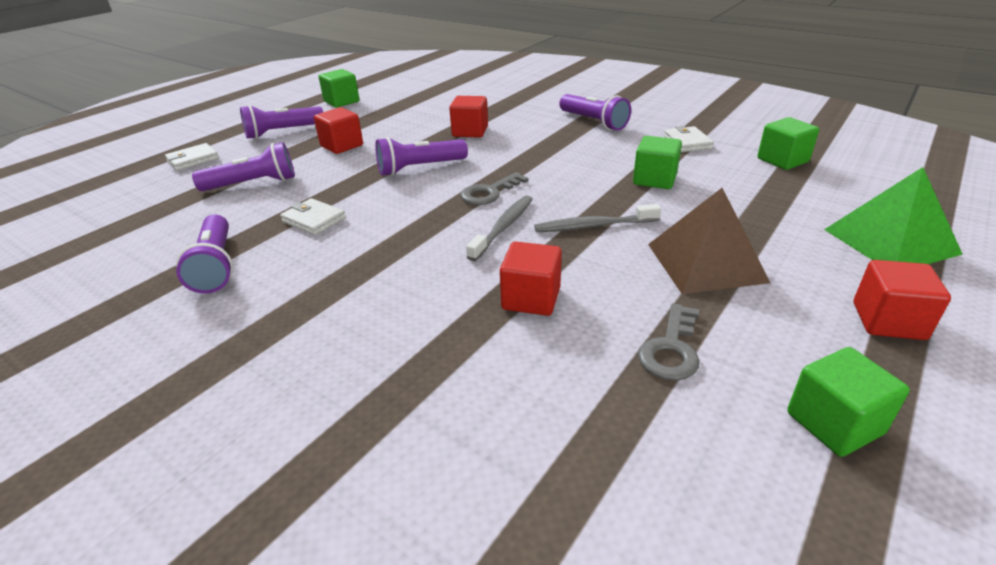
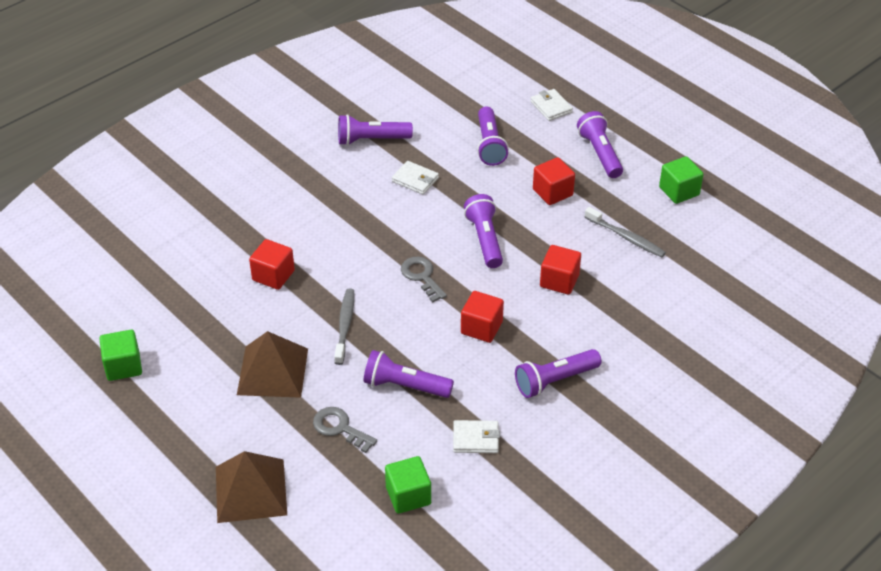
camera: 100 degrees right, 10 degrees up
white wallet [280,198,346,235] -> white wallet turned 75 degrees clockwise [392,161,439,195]
grey toothbrush [466,195,533,261] -> grey toothbrush moved to [585,207,666,257]
green cube [633,136,682,189] -> purple flashlight [363,350,454,398]
grey key [638,303,700,381] -> grey key moved to [313,407,377,453]
green pyramid [824,167,963,264] -> brown pyramid [216,451,287,523]
red cube [854,260,951,340] -> red cube moved to [461,291,504,343]

